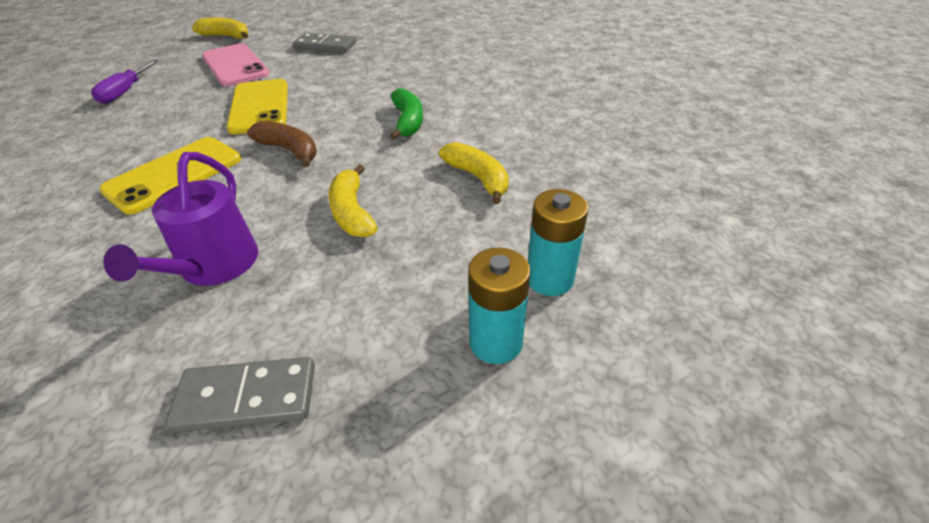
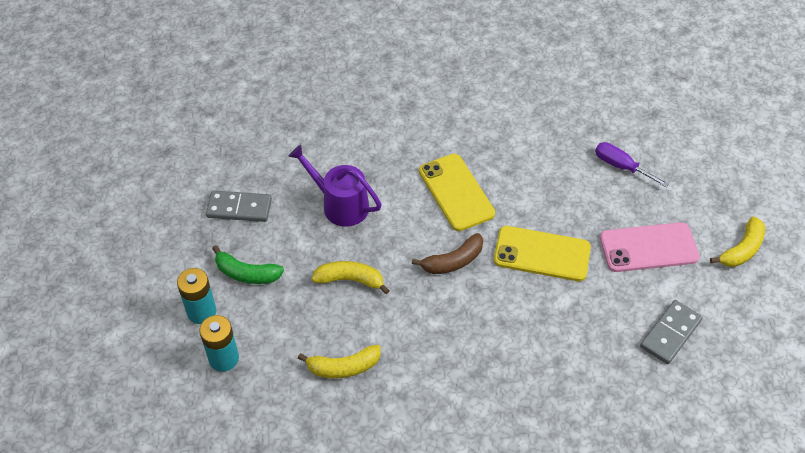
camera: 115 degrees right, 10 degrees up
grey domino [165,357,315,433] -> grey domino turned 75 degrees clockwise [206,190,272,222]
green banana [389,88,423,140] -> green banana moved to [212,245,284,284]

